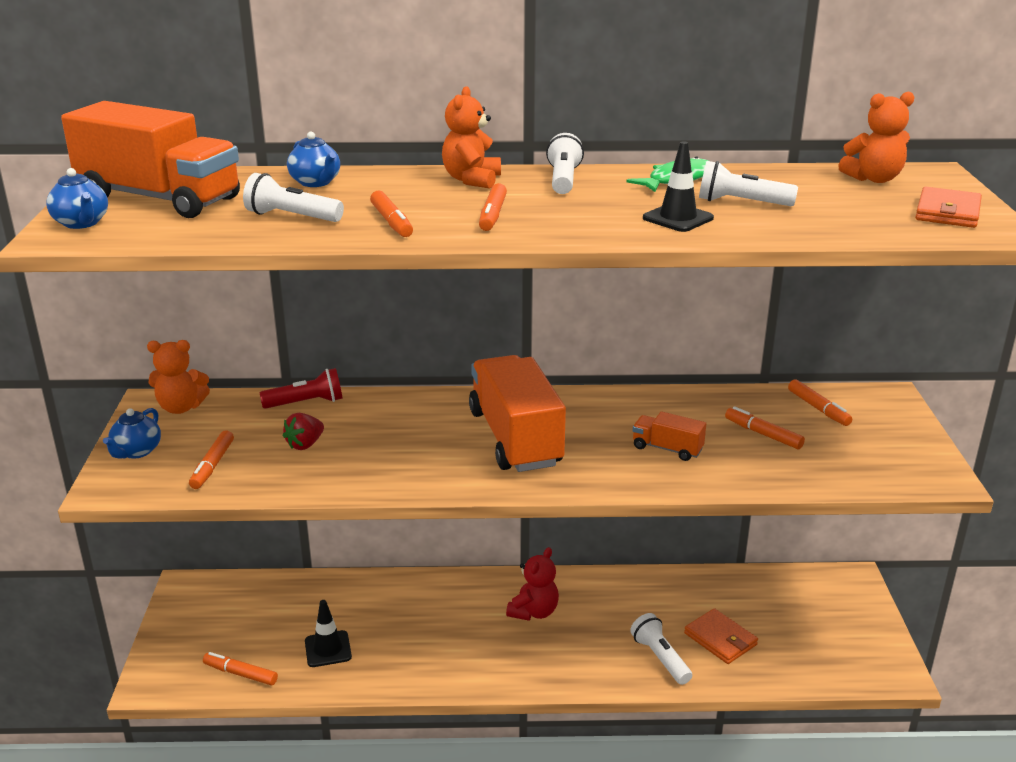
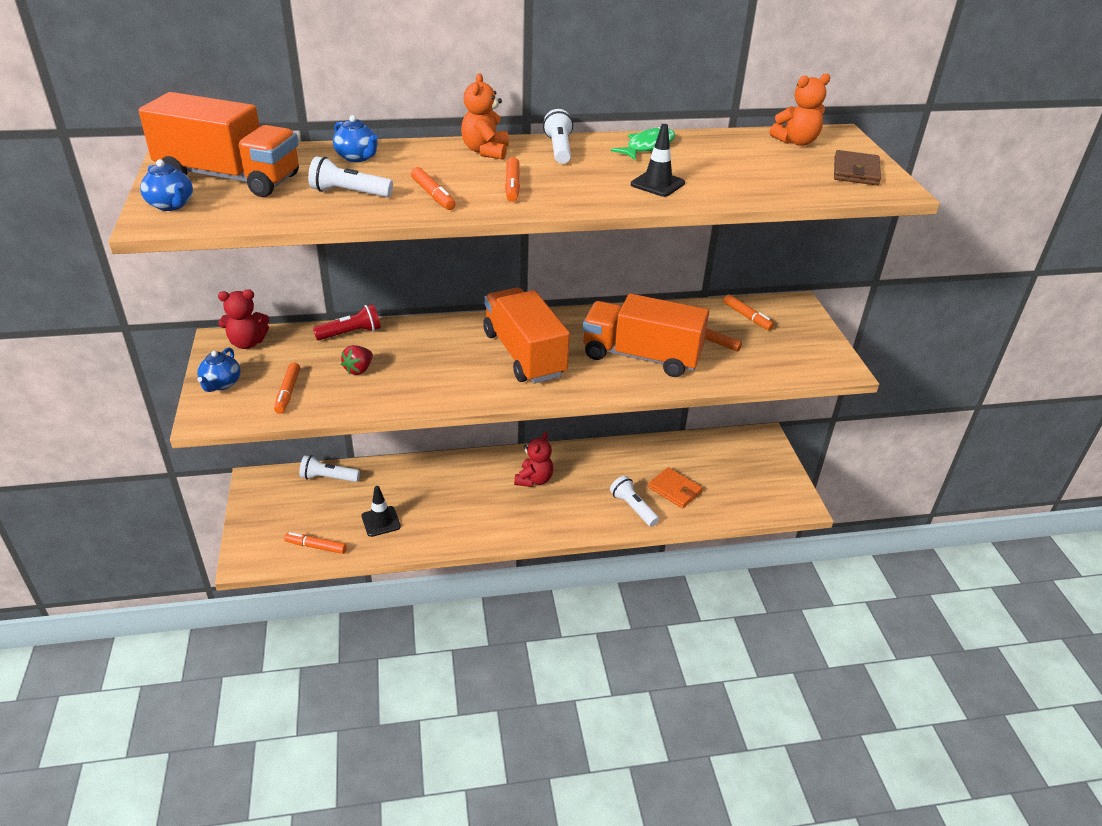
camera: 10 degrees left, 10 degrees up
orange teddy bear [147,340,210,414] -> red teddy bear [218,289,270,349]
orange truck [632,411,706,461] -> orange truck [583,294,709,377], size x2.21
white flashlight [699,161,798,206] -> white flashlight moved to [299,455,360,482]
orange wallet [915,187,982,228] -> brown wallet [834,150,881,185]

